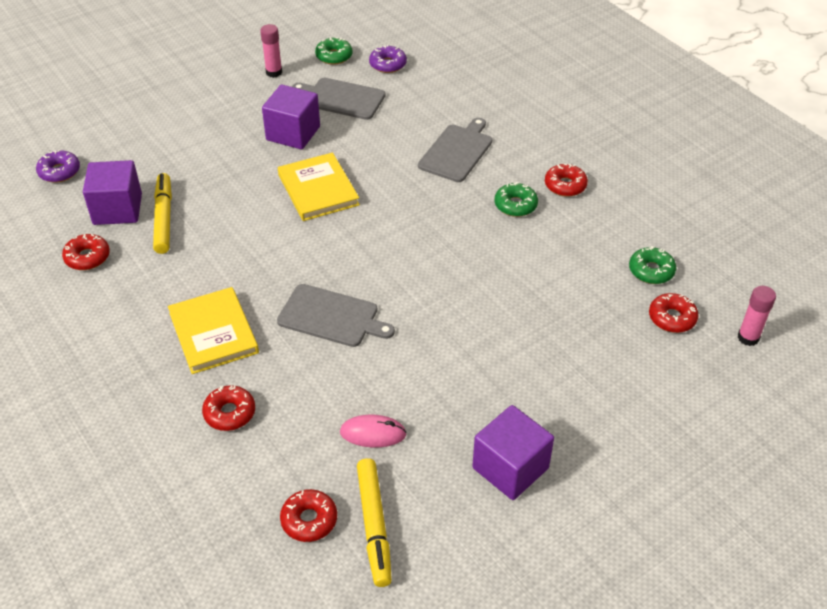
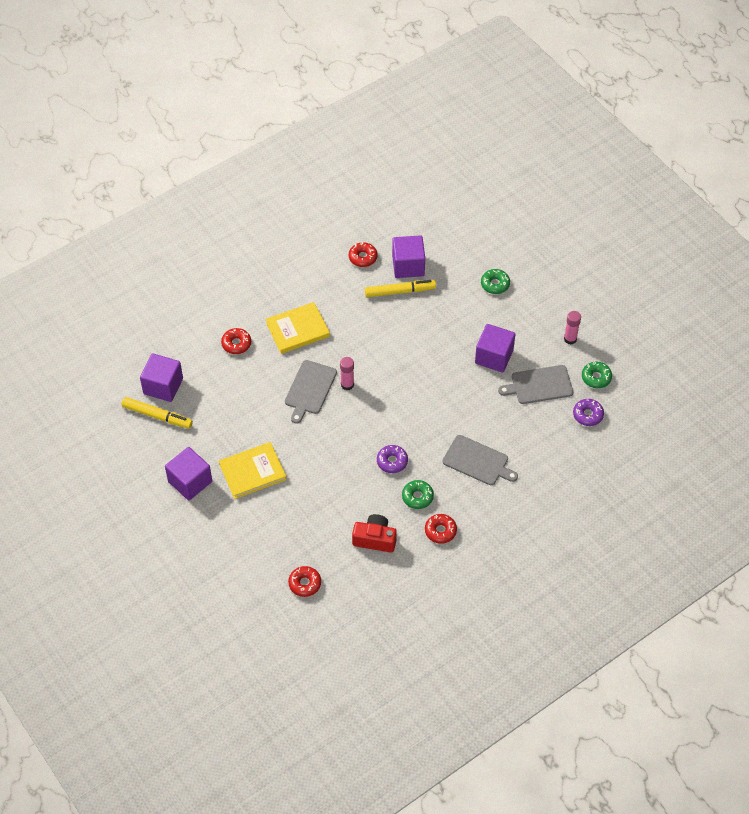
camera: 90 degrees right, 10 degrees up
purple donut [36,150,80,183] -> purple donut moved to [377,445,408,473]
yellow book [278,152,360,221] -> yellow book moved to [219,442,287,499]
red donut [280,489,337,542] -> purple cube [140,353,183,402]
grey cutting board [292,78,386,120] -> grey cutting board turned 120 degrees counterclockwise [498,365,573,404]
pink mouse [340,415,407,447] -> none
yellow marker [357,458,392,587] -> yellow marker turned 150 degrees counterclockwise [122,397,193,429]
green donut [629,246,676,284] -> green donut moved to [481,269,510,294]
pink glue stick [738,286,776,346] -> pink glue stick moved to [340,357,354,390]
none -> red camera [352,514,397,553]

